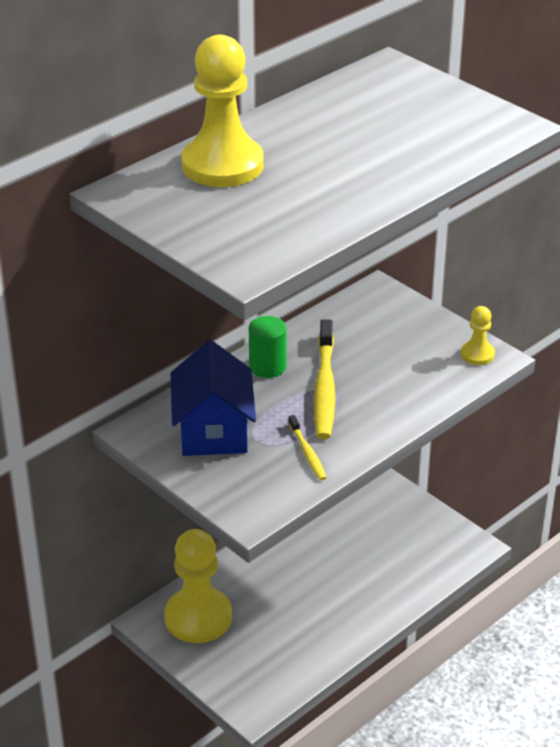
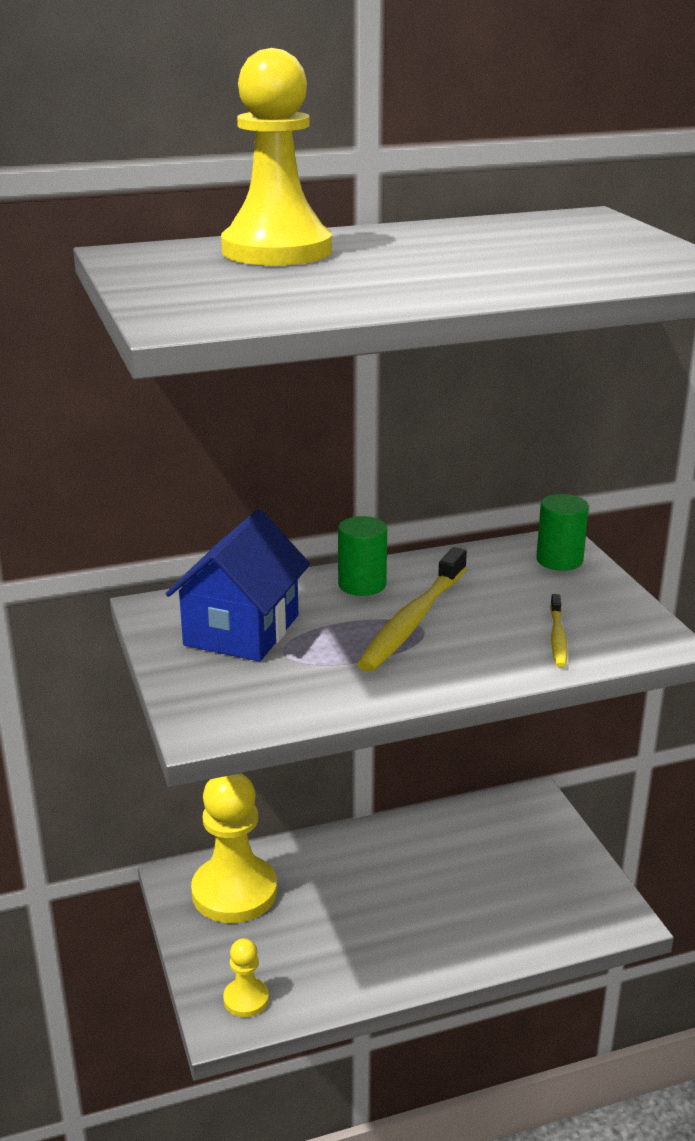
camera: 25 degrees right, 10 degrees down
yellow toothbrush [288,415,326,480] -> yellow toothbrush moved to [550,594,567,667]
yellow pawn [461,306,495,365] -> yellow pawn moved to [223,938,269,1017]
none -> green cylinder [536,494,589,571]

